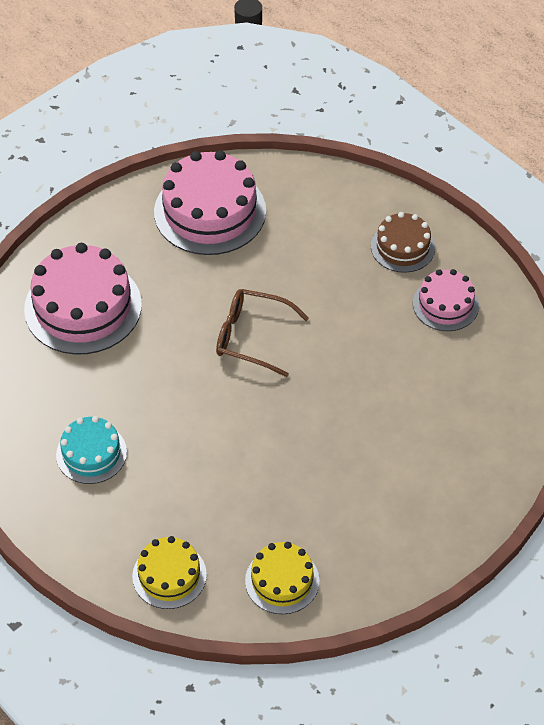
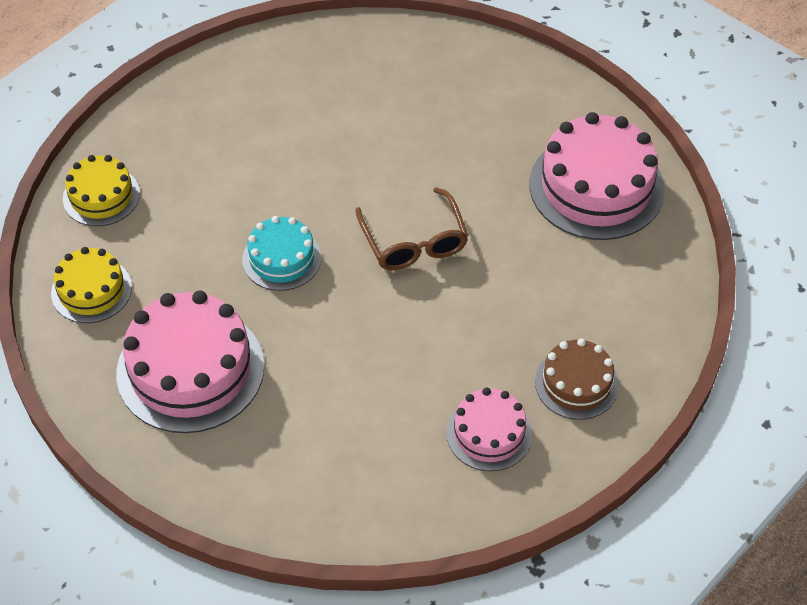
camera: 85 degrees right, 0 degrees up
pink cake [24,243,142,355] -> pink cake moved to [117,290,264,433]
turquoise cake [56,416,127,484] -> turquoise cake moved to [242,216,321,291]
brown glasses [216,289,309,377] -> brown glasses turned 150 degrees clockwise [355,187,469,270]

